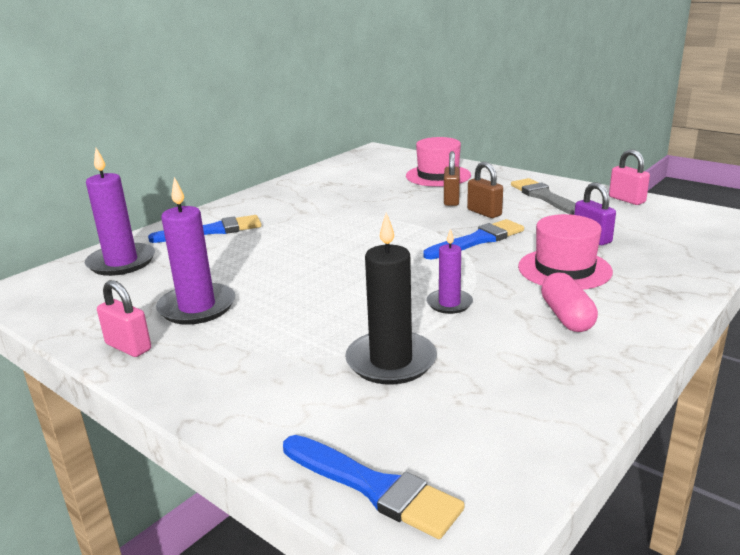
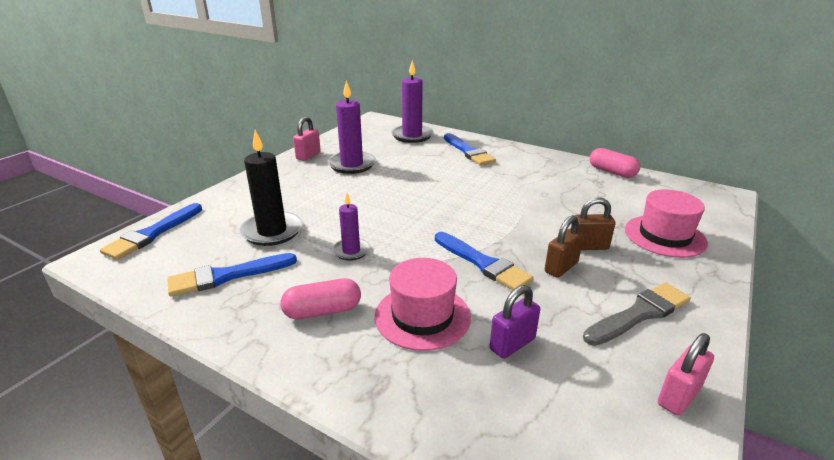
camera: 80 degrees right, 5 degrees up
none -> blue brush [167,253,297,297]
none -> pink capsule [590,148,640,178]

